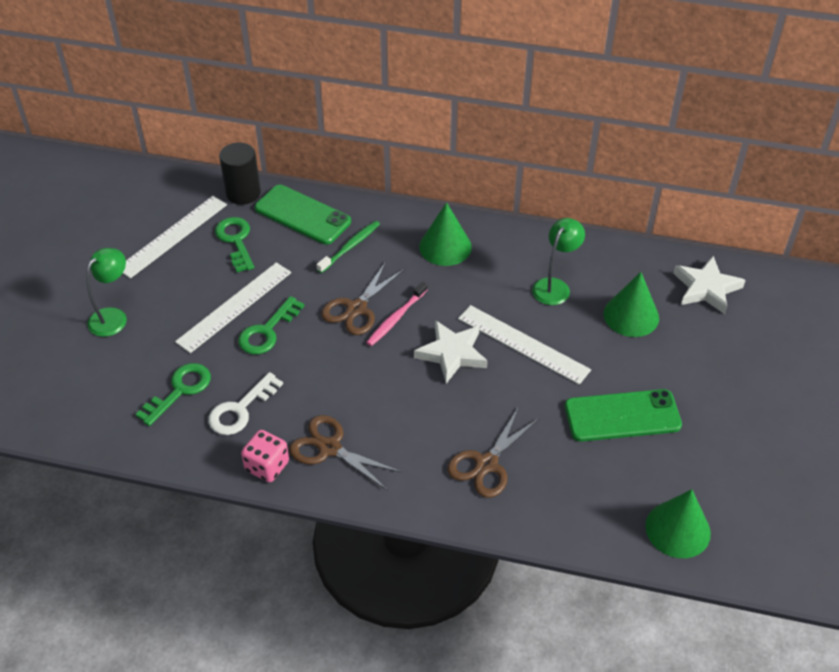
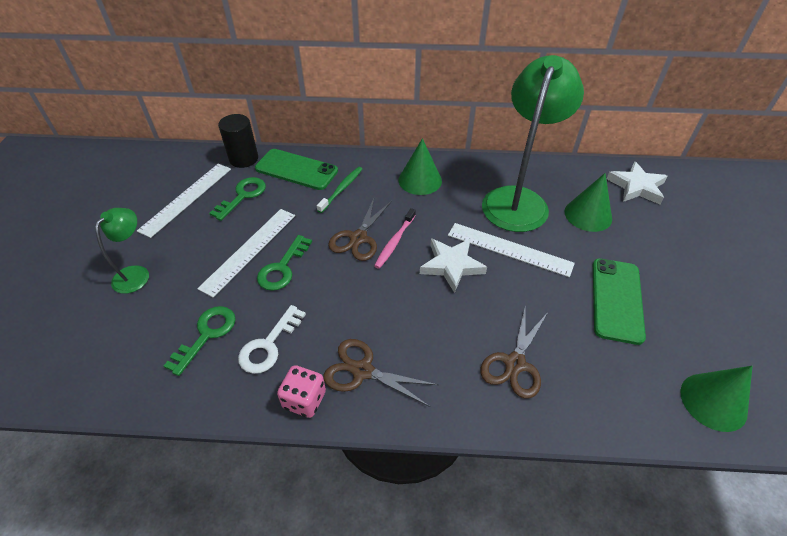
camera: 10 degrees left, 0 degrees up
green key [215,217,254,272] -> green key turned 60 degrees clockwise [209,177,266,221]
green lamp [532,218,585,305] -> green lamp [482,55,584,232], size x2.07
green phone [565,389,682,442] -> green phone turned 60 degrees counterclockwise [593,258,646,345]

